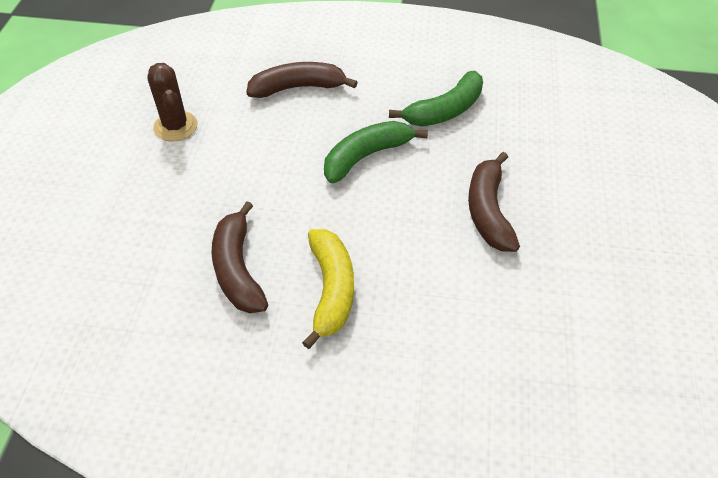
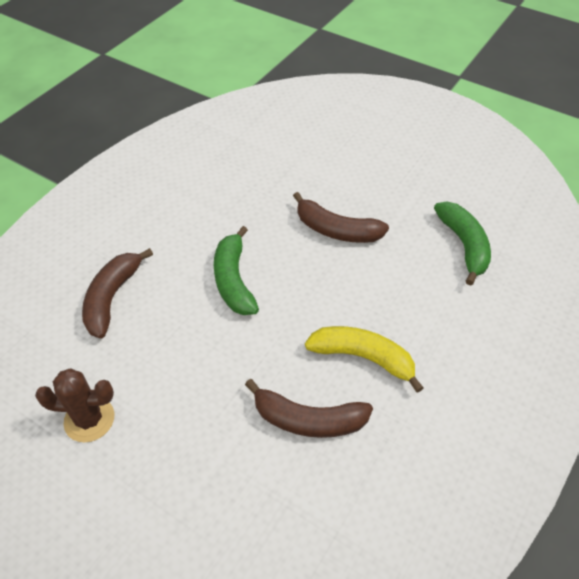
camera: 65 degrees left, 0 degrees up
green banana [389,71,483,126] -> green banana moved to [434,202,491,286]

